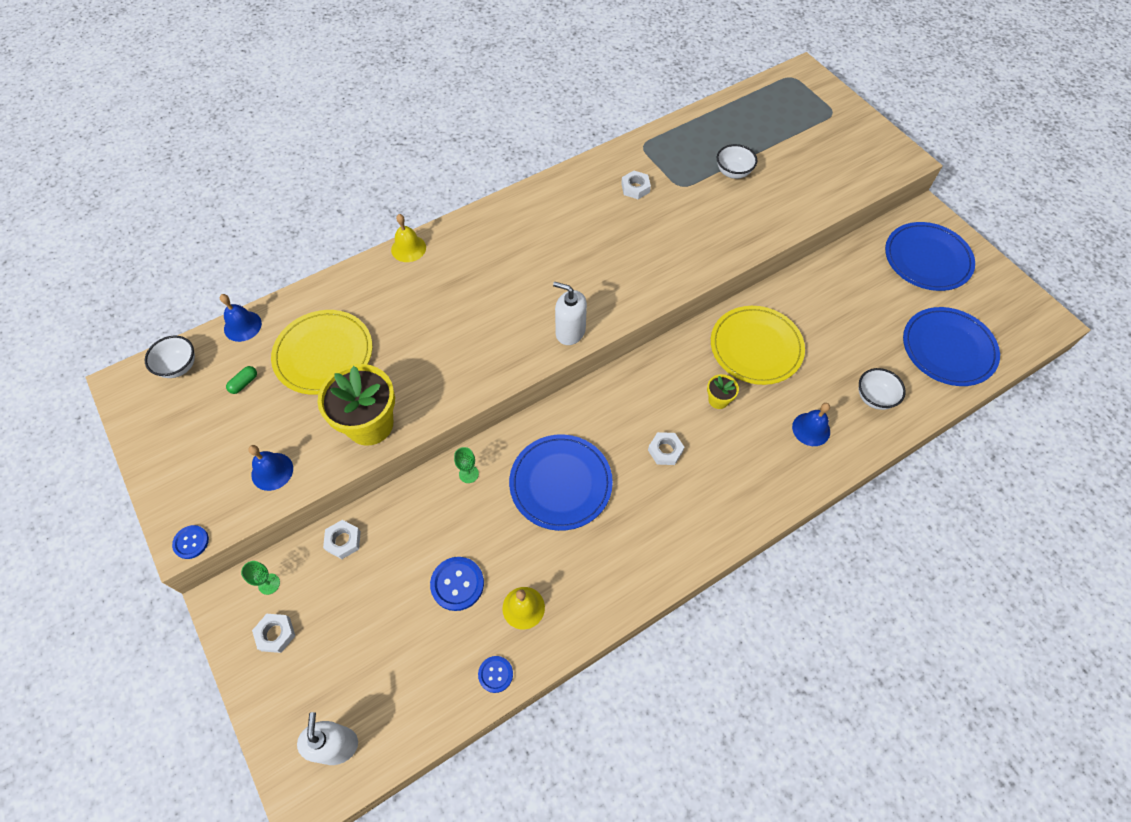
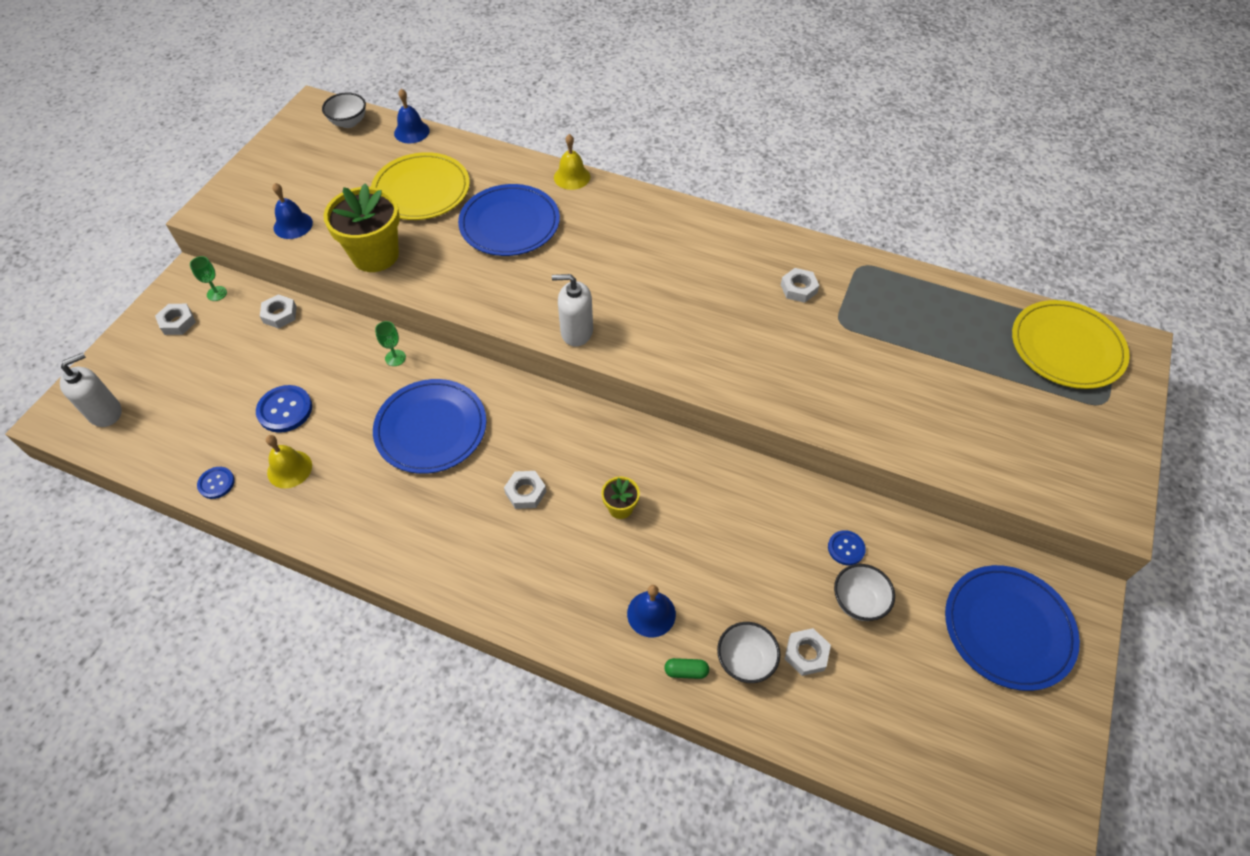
camera: 55 degrees right, 5 degrees down
blue button [172,525,209,559] -> blue button moved to [828,530,866,565]
green capsule [226,366,257,394] -> green capsule moved to [664,658,709,679]
white soap dispenser [553,282,587,345] -> white soap dispenser turned 75 degrees counterclockwise [552,274,593,347]
yellow plate [711,306,805,385] -> yellow plate moved to [1012,300,1130,389]
white bowl [717,144,757,179] -> white bowl moved to [834,564,895,621]
blue plate [903,307,1000,386] -> blue plate moved to [458,184,560,256]
none -> white nut [784,628,831,676]

